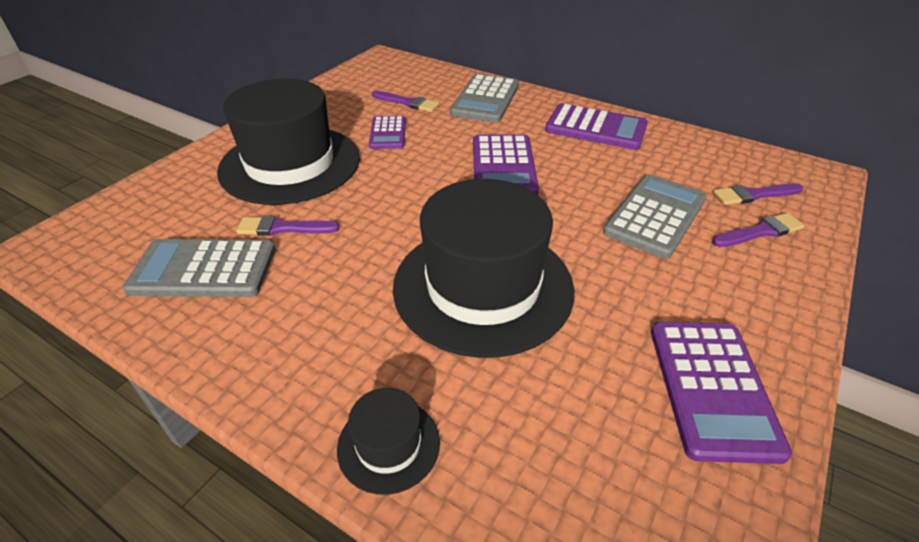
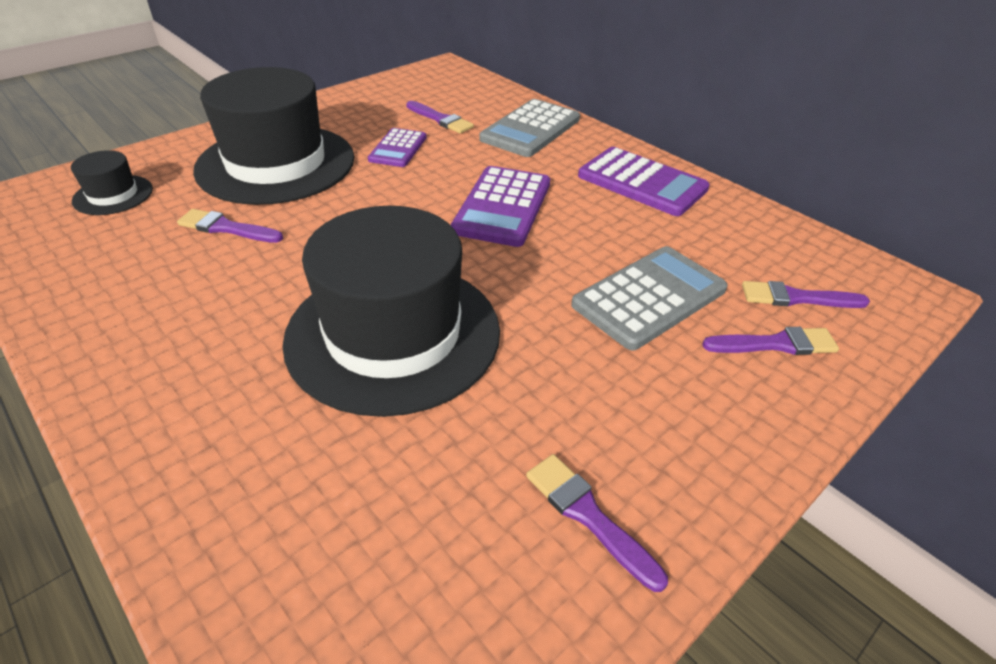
camera: 15 degrees right, 0 degrees up
grey calculator [123,239,276,297] -> none
black hat [337,388,440,495] -> black hat moved to [71,150,153,215]
purple calculator [651,322,792,464] -> purple brush [526,454,668,592]

